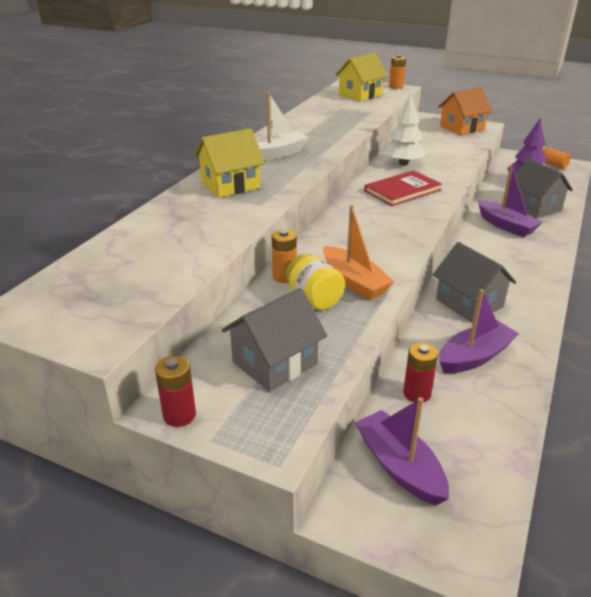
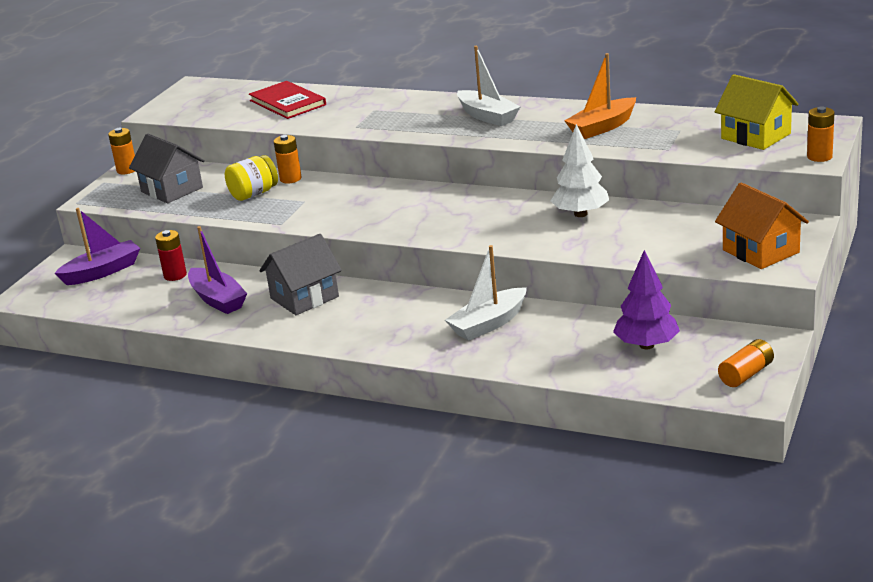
camera: 90 degrees right, 5 degrees down
red battery [155,356,196,427] -> orange battery [108,128,135,174]
yellow house [194,128,265,198] -> none
orange boat [323,205,394,300] -> orange boat moved to [564,53,636,139]
red book [364,170,442,206] -> red book moved to [249,81,326,119]
purple boat [478,165,543,237] -> white boat [445,245,527,341]
grey house [509,159,573,219] -> none

